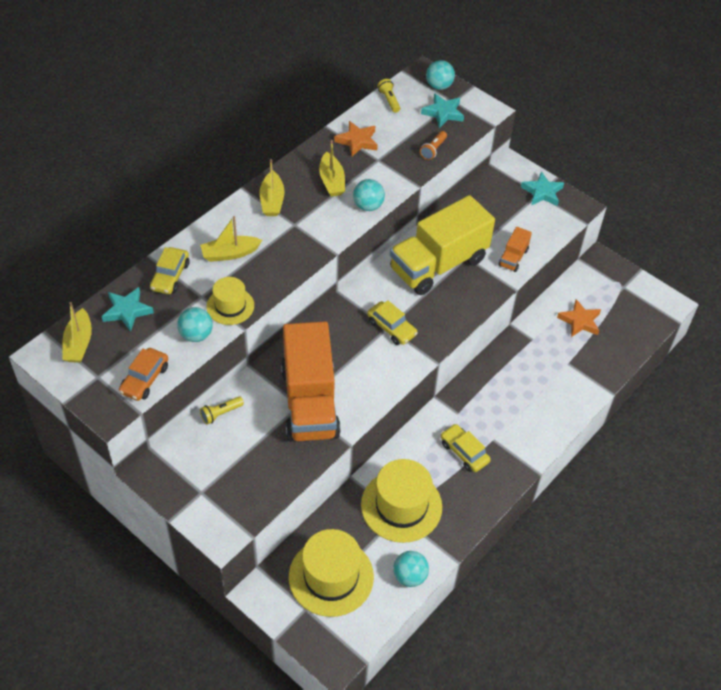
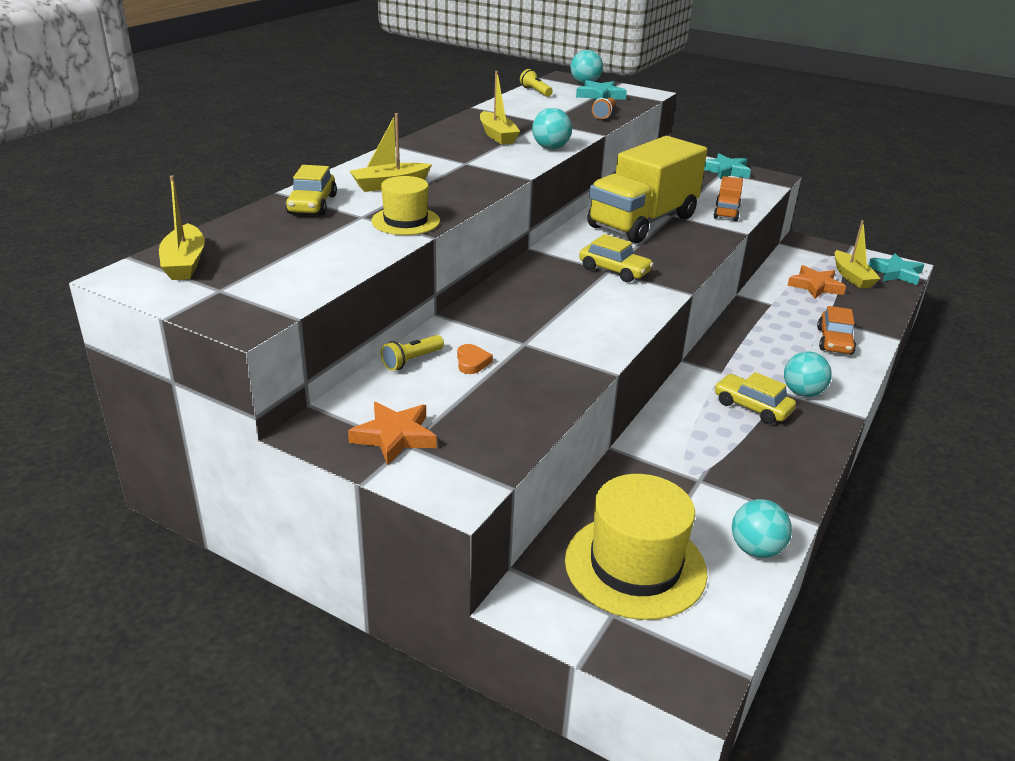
camera: 10 degrees left, 20 degrees down
turquoise star [102,287,154,332] -> turquoise star moved to [868,253,924,285]
orange car [119,348,168,401] -> orange car moved to [817,306,856,355]
turquoise ball [177,307,213,342] -> turquoise ball moved to [784,351,832,397]
yellow boat [260,159,285,216] -> yellow boat moved to [835,220,881,288]
orange truck [281,322,341,442] -> none
orange star [334,121,378,156] -> orange star moved to [348,402,437,466]
yellow hat [361,459,442,543] -> none
none -> orange heart [457,344,493,374]

